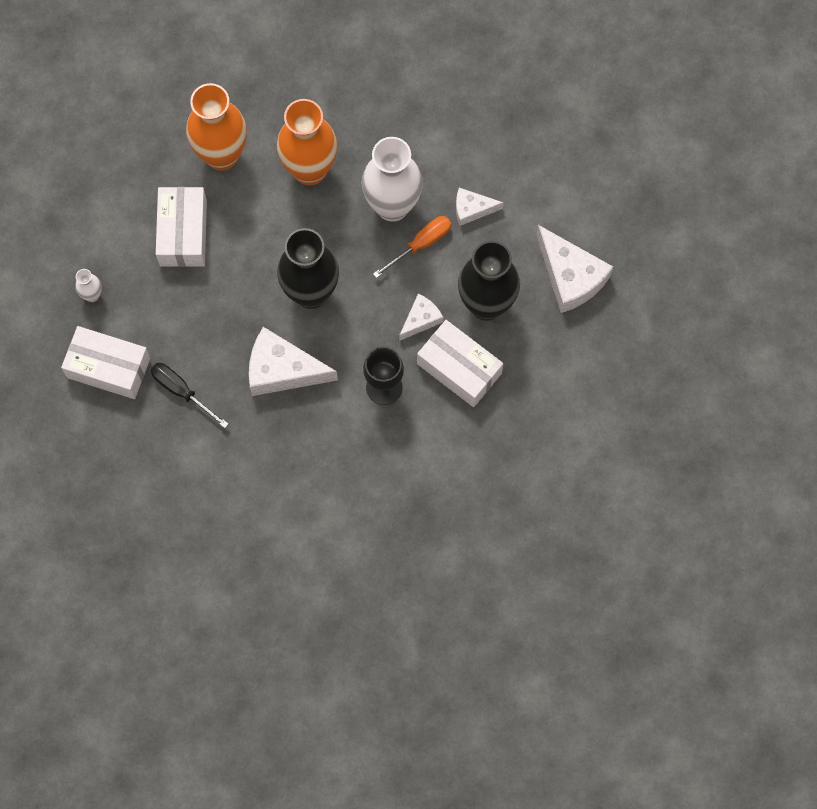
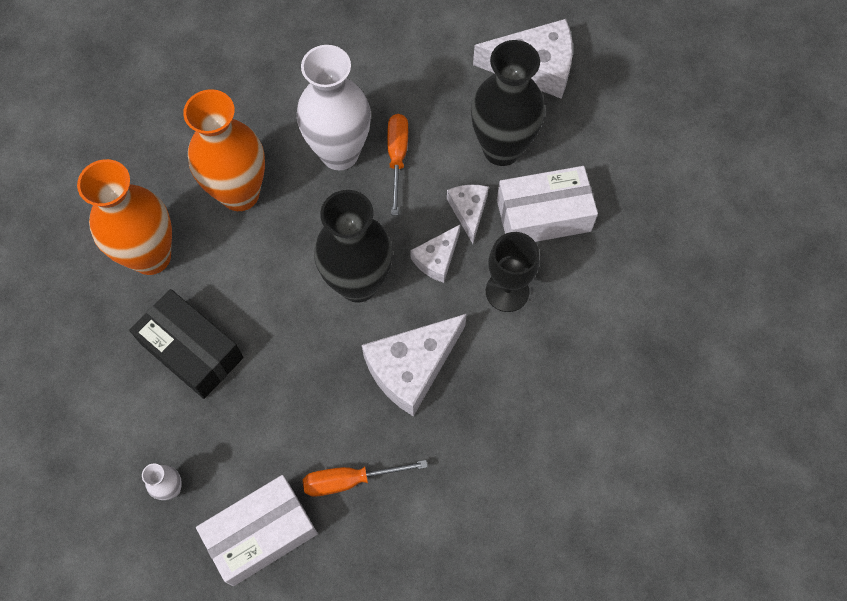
camera: 50 degrees left, 5 degrees down
black screwdriver [151,363,228,428] -> orange screwdriver [303,460,428,497]
white box [156,187,207,267] -> black box [129,289,243,399]
white cheese [456,188,504,226] -> white cheese moved to [410,224,461,283]

